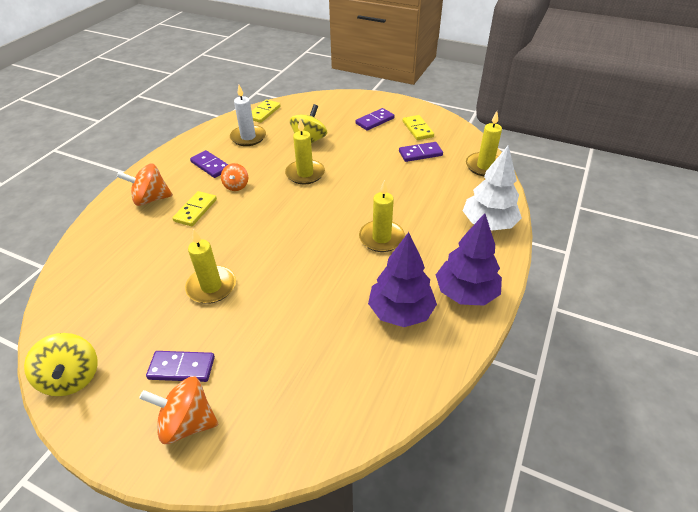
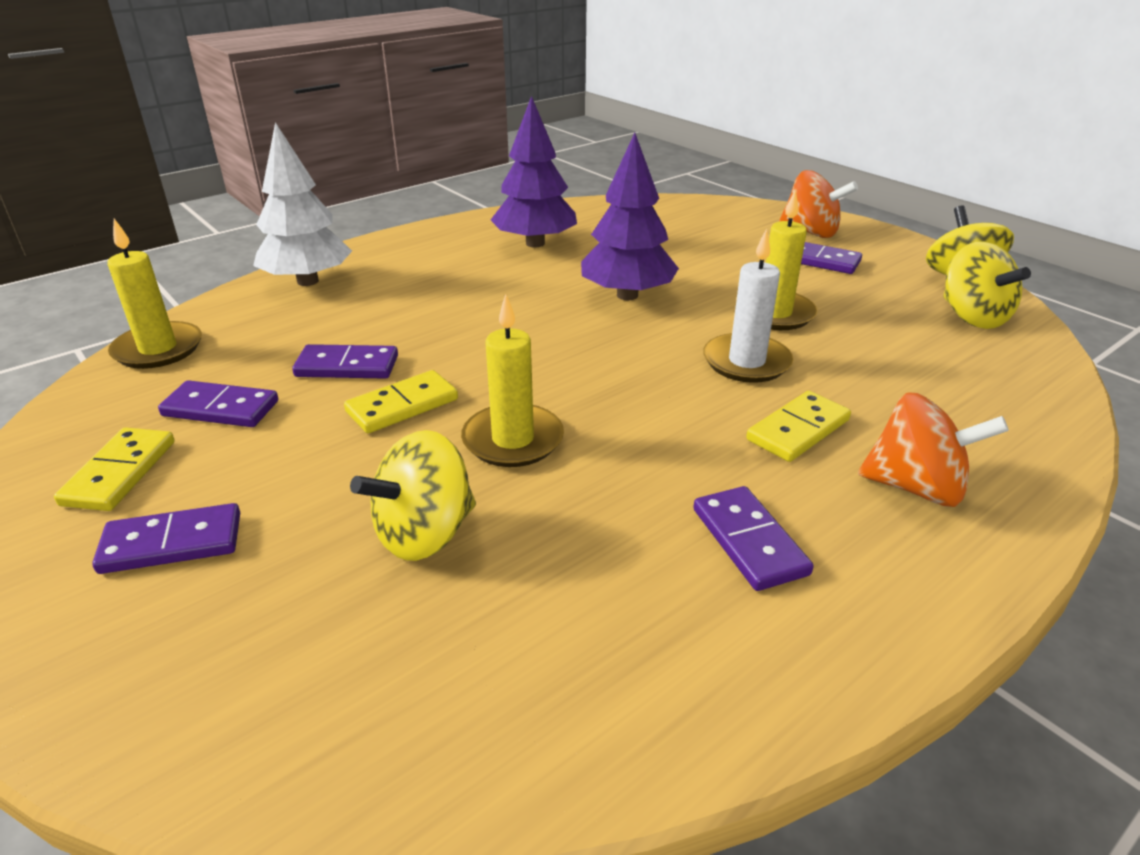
camera: 155 degrees left, 10 degrees down
orange spinning top [221,163,248,191] -> none
white candle [230,85,266,146] -> white candle moved to [703,229,794,383]
yellow domino [252,99,280,123] -> yellow domino moved to [344,370,458,433]
yellow candle [359,180,405,252] -> none
purple tree [436,213,502,306] -> purple tree moved to [581,133,679,300]
none -> purple domino [292,344,398,379]
none -> yellow spinning top [943,242,1031,329]

